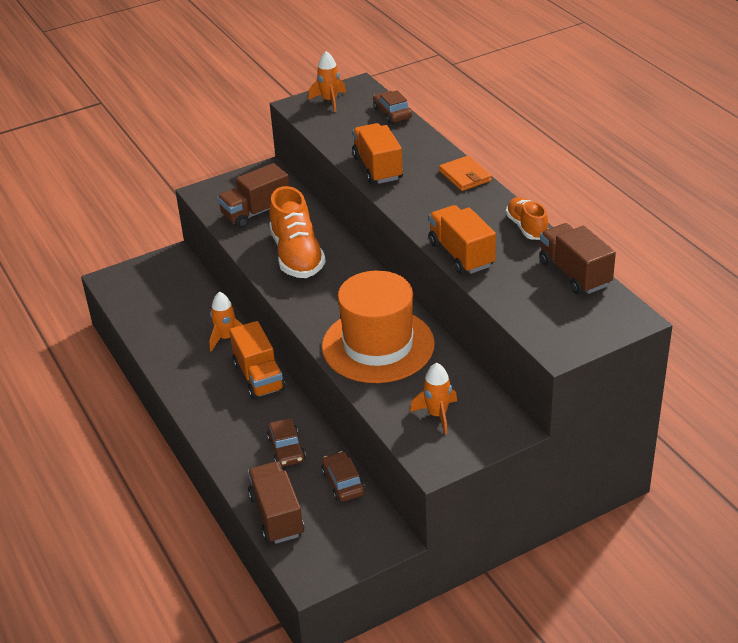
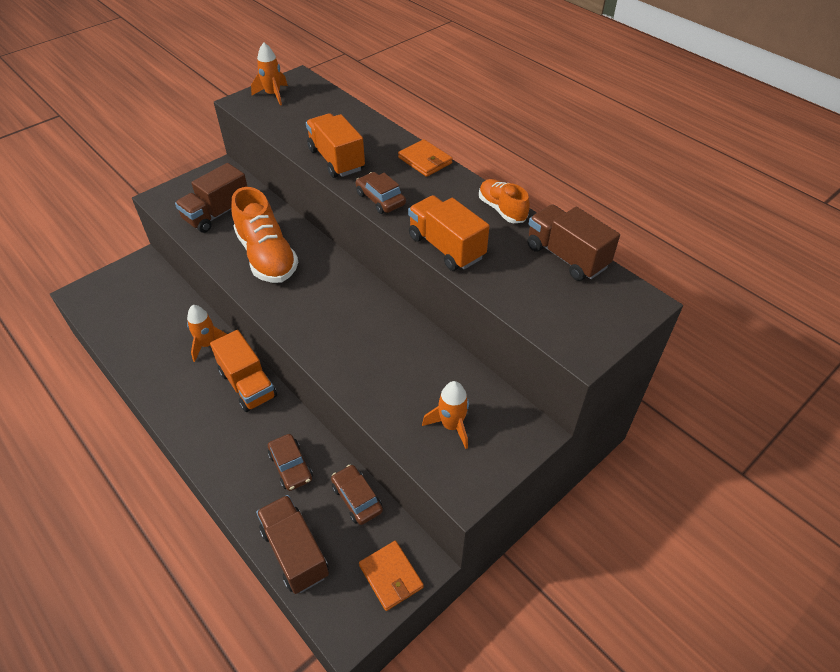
camera: 15 degrees left, 10 degrees up
orange hat [322,271,435,383] -> none
brown car [373,90,412,124] -> brown car moved to [356,172,406,214]
none -> orange wallet [359,541,424,611]

